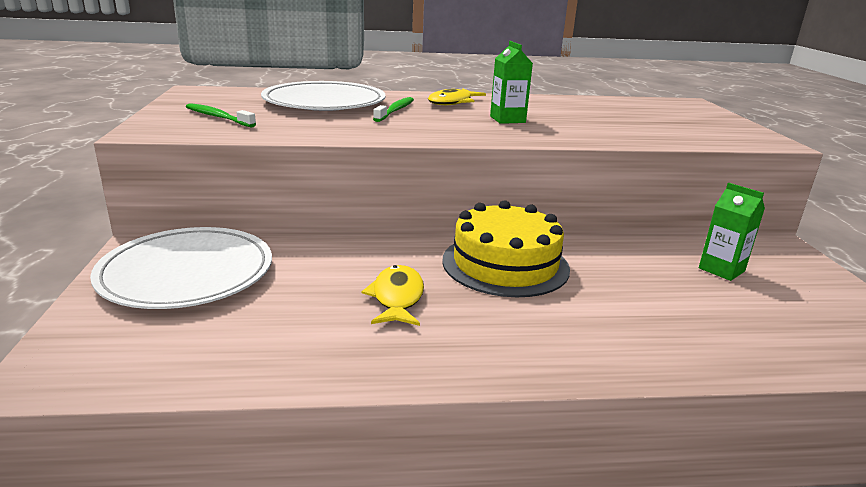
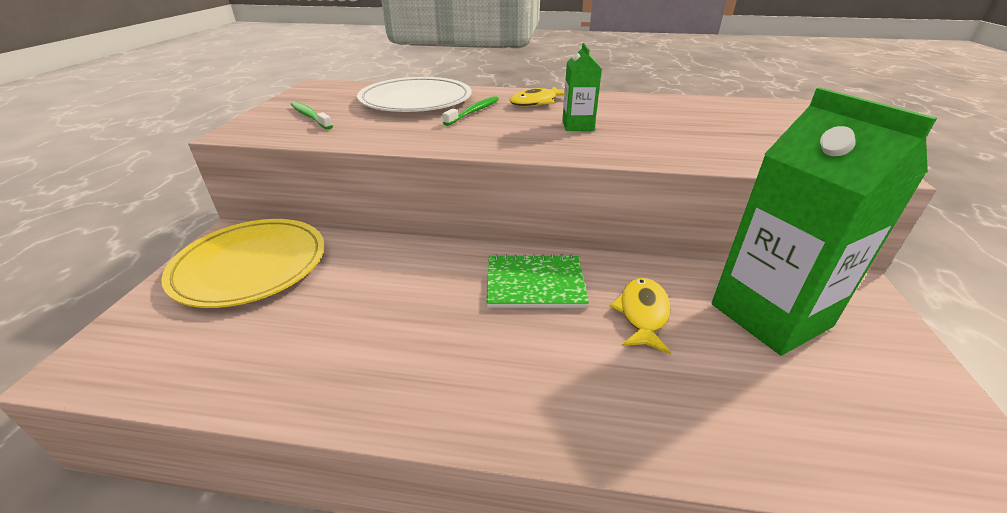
camera: 15 degrees right, 10 degrees up
white plate [90,227,272,309] -> yellow plate [161,219,324,308]
yellow fish [361,265,424,326] -> yellow fish moved to [610,278,671,354]
yellow cake [442,200,570,297] -> green notebook [487,254,589,308]
green carton [699,183,765,281] -> green carton [712,88,937,355], size x2.21

